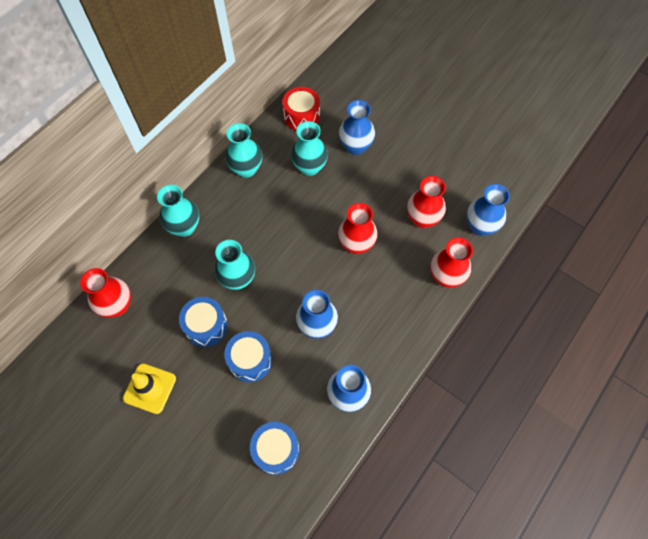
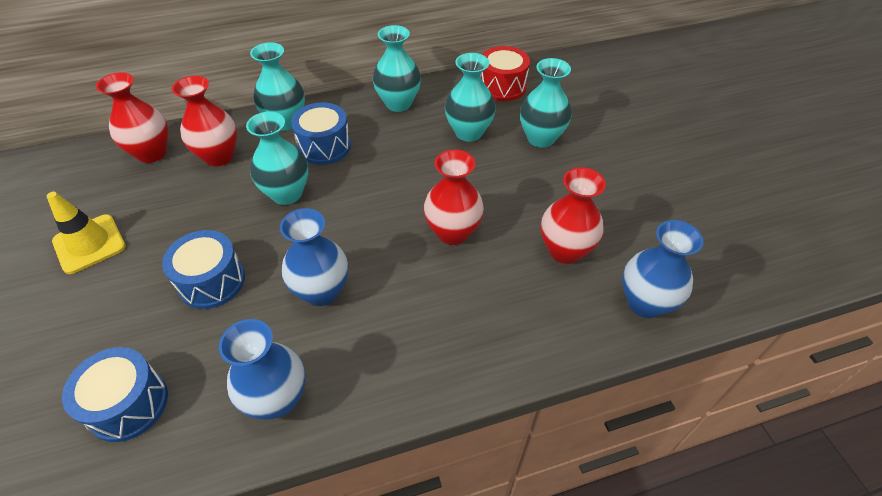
camera: 35 degrees right, 15 degrees down
blue drum [179,297,228,347] -> blue drum moved to [291,102,351,165]
blue vase [339,100,375,155] -> turquoise vase [520,58,572,148]
red vase [430,237,473,288] -> red vase moved to [172,76,237,166]

